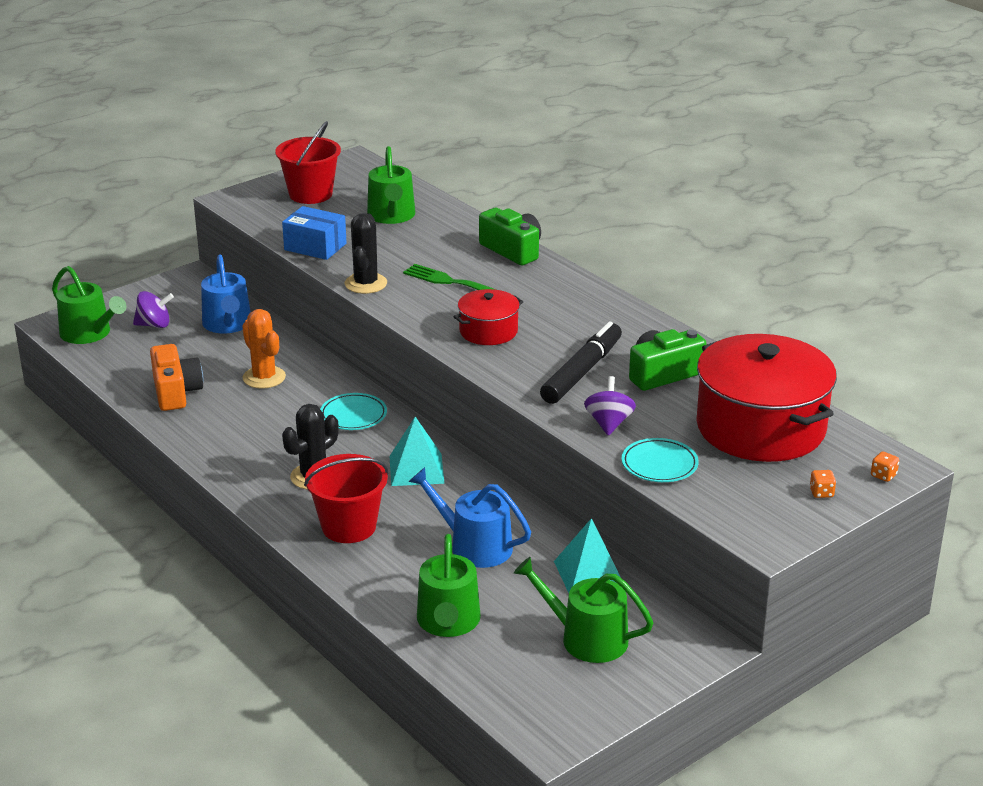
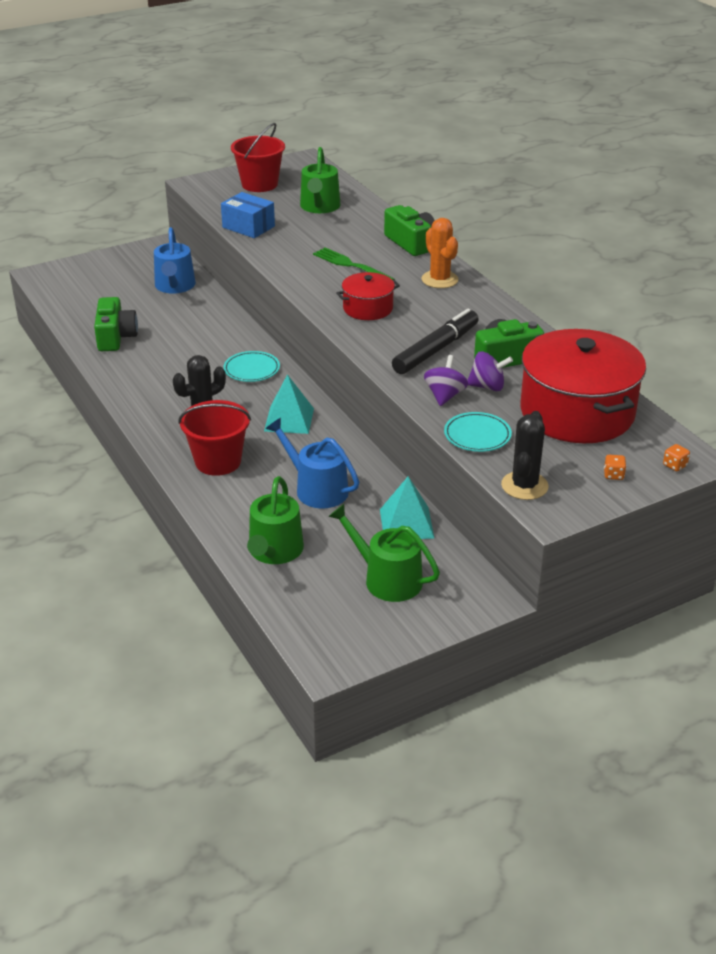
camera: 10 degrees right, 5 degrees up
green watering can [52,266,127,344] -> none
purple spinning top [133,291,174,328] -> purple spinning top moved to [467,351,513,391]
orange camera [150,344,203,411] -> green camera [94,297,138,351]
orange cactus [242,309,286,389] -> orange cactus moved to [422,218,459,288]
black cactus [344,213,387,294] -> black cactus moved to [501,411,549,500]

